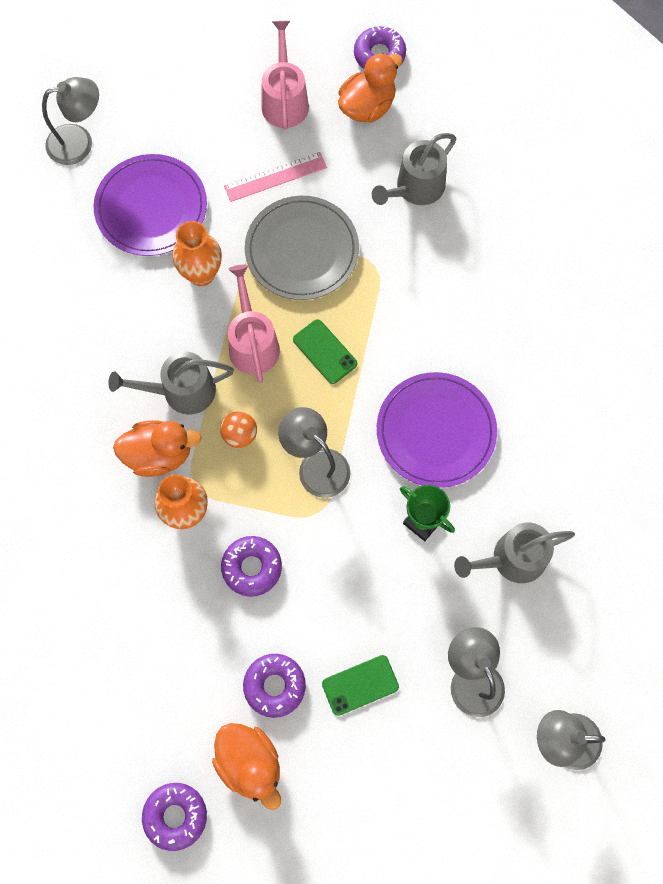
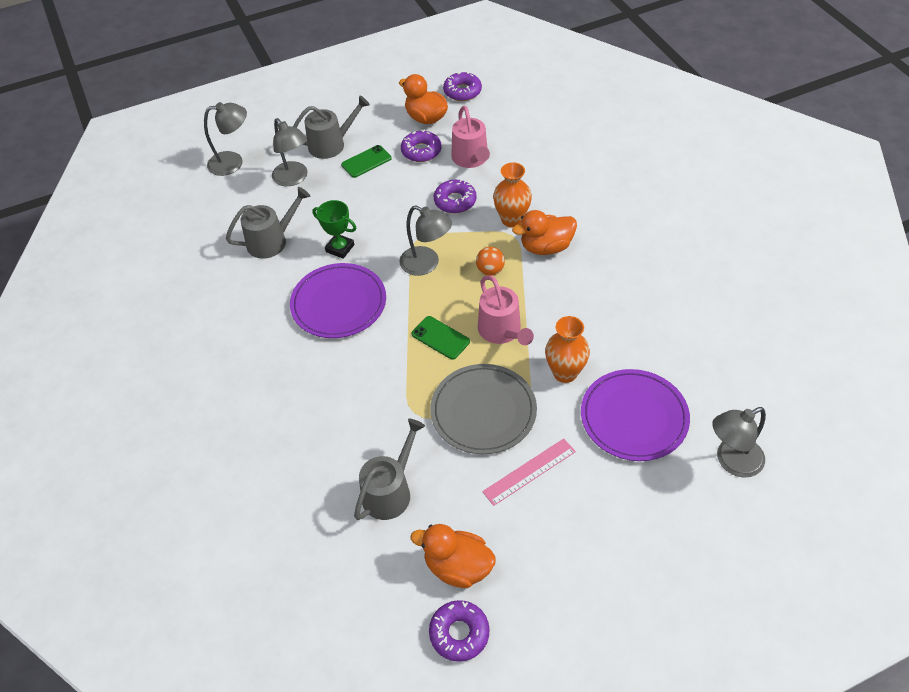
camera: 170 degrees right, 20 degrees down
grey watering can [108,351,234,415] -> grey watering can moved to [293,95,370,159]
pink watering can [261,21,309,130] -> pink watering can moved to [451,105,490,168]
orange duck [338,52,402,122] -> orange duck turned 75 degrees clockwise [411,524,496,588]

